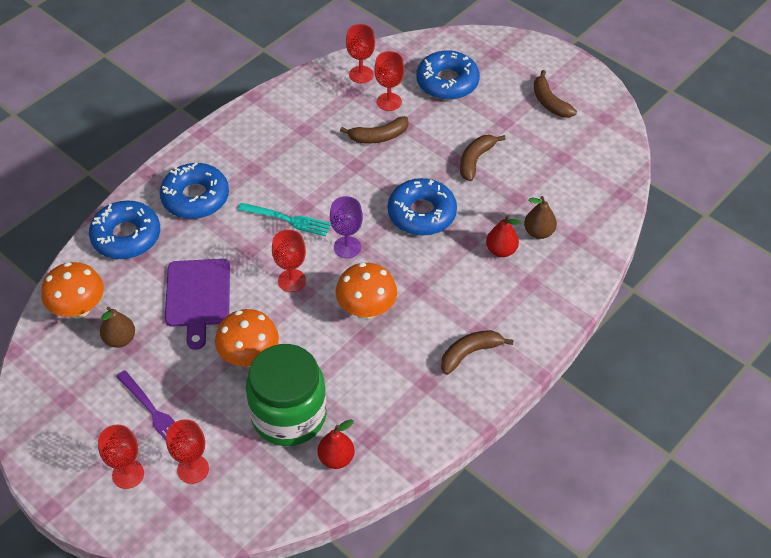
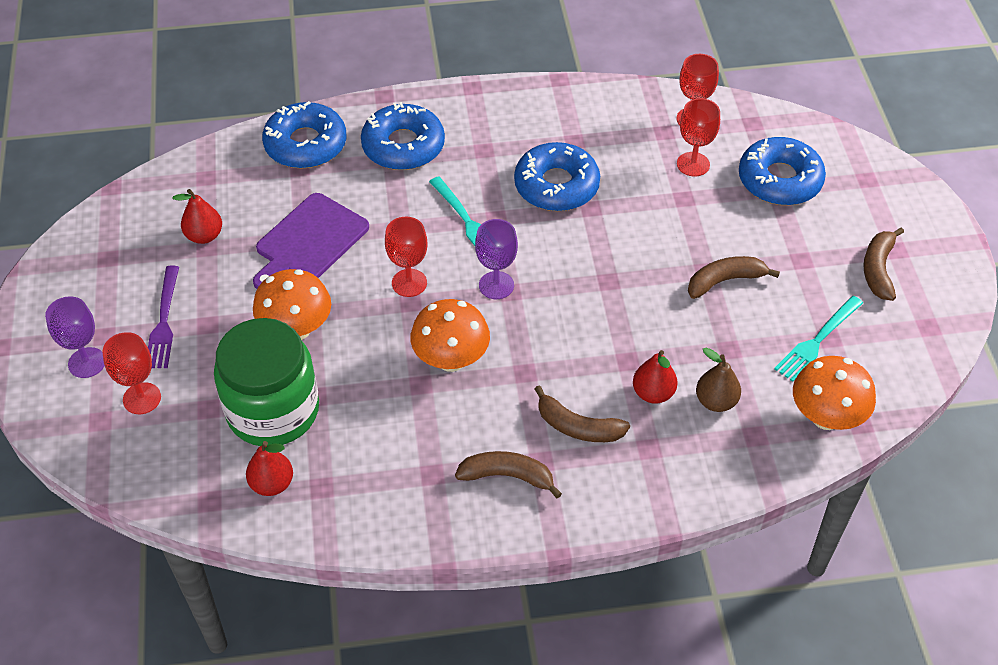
camera: 40 degrees right, 0 degrees up
orange mushroom [41,262,104,319] -> orange mushroom moved to [793,356,876,430]
red goblet [98,425,144,489] -> purple goblet [45,296,105,378]
brown pear [100,307,135,348] -> red pear [172,189,222,244]
brown banana [340,116,408,144] -> brown banana moved to [535,385,630,442]
blue donut [388,178,457,236] -> blue donut moved to [514,142,600,211]
none -> turquoise fork [774,296,863,382]

